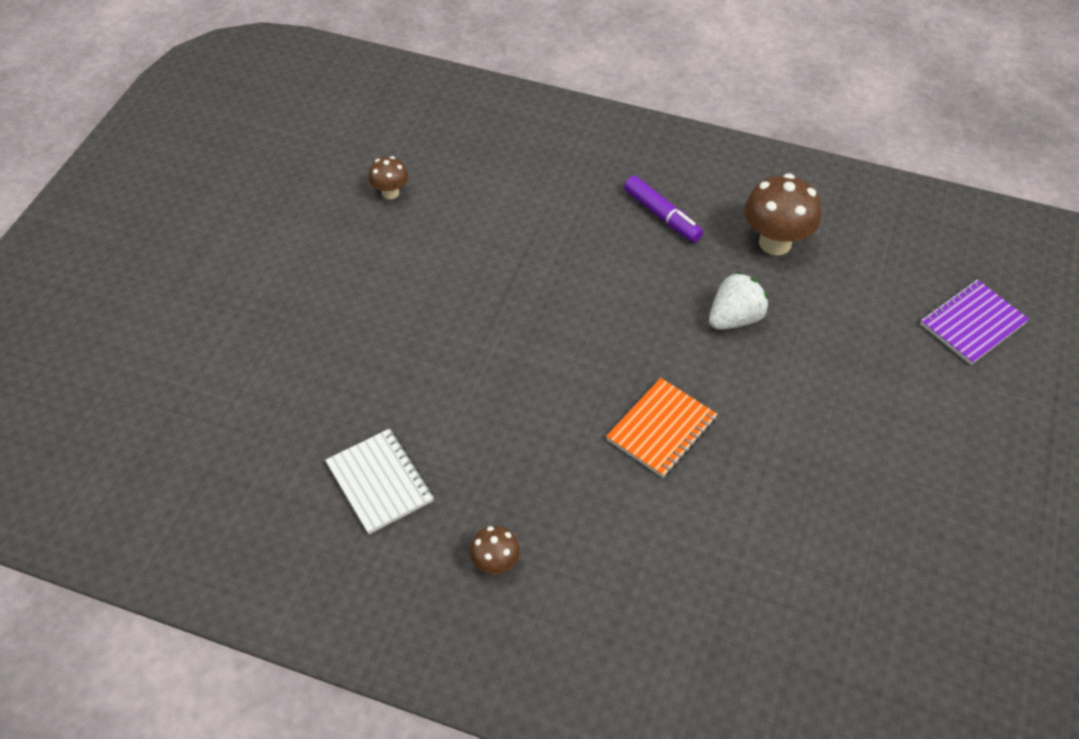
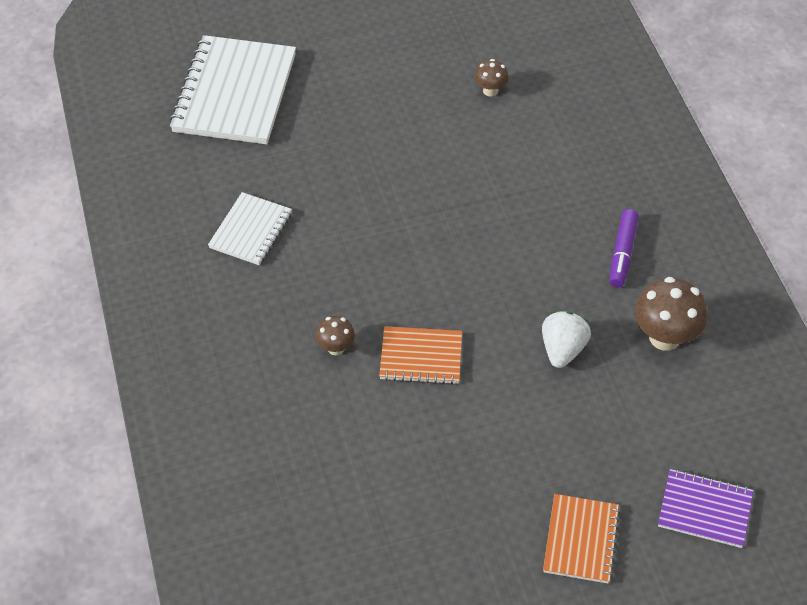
camera: 55 degrees right, 0 degrees up
brown mushroom [470,526,520,574] -> brown mushroom moved to [316,316,355,355]
white strawberry [709,272,768,330] -> white strawberry turned 90 degrees counterclockwise [542,311,591,368]
none -> white notebook [169,35,296,144]
none -> orange notebook [543,494,620,583]

